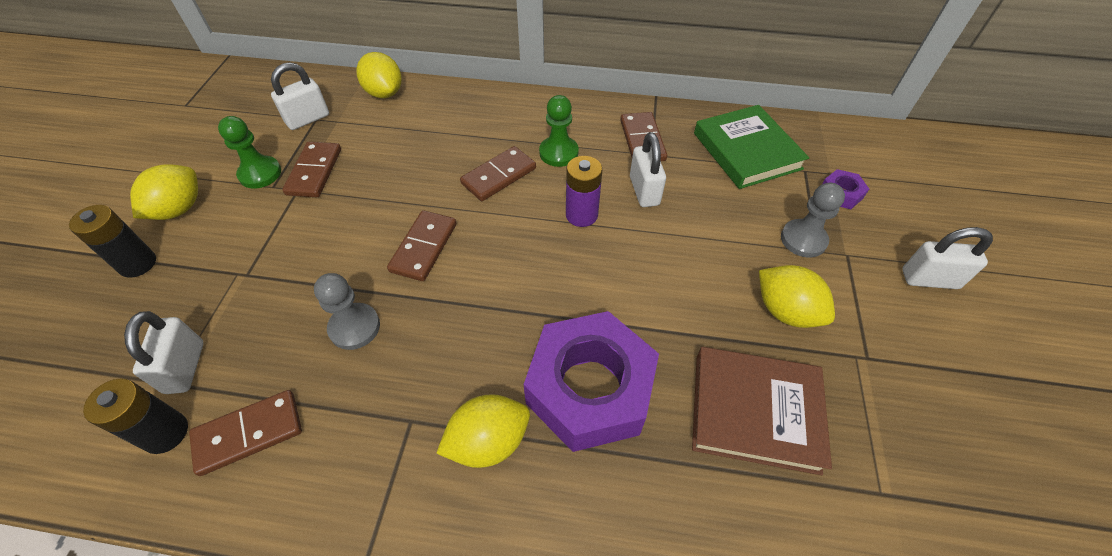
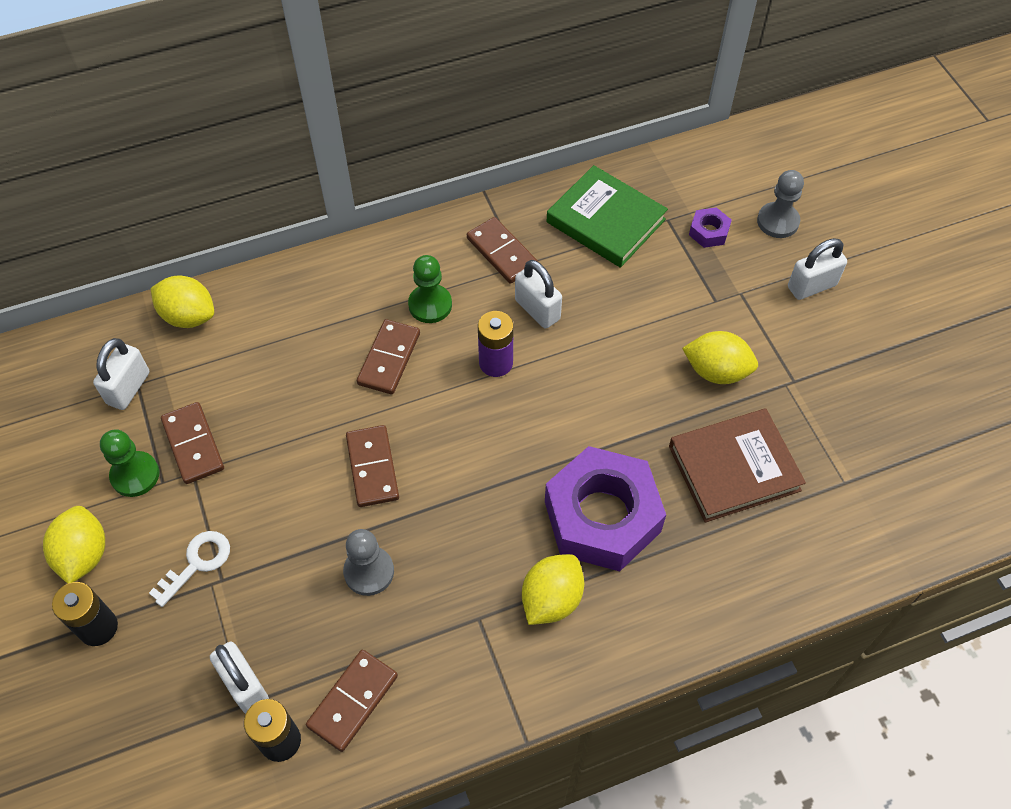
camera: 30 degrees left, 5 degrees up
grey pawn [781,182,845,258] -> grey pawn moved to [757,170,804,238]
none -> white key [149,531,230,607]

